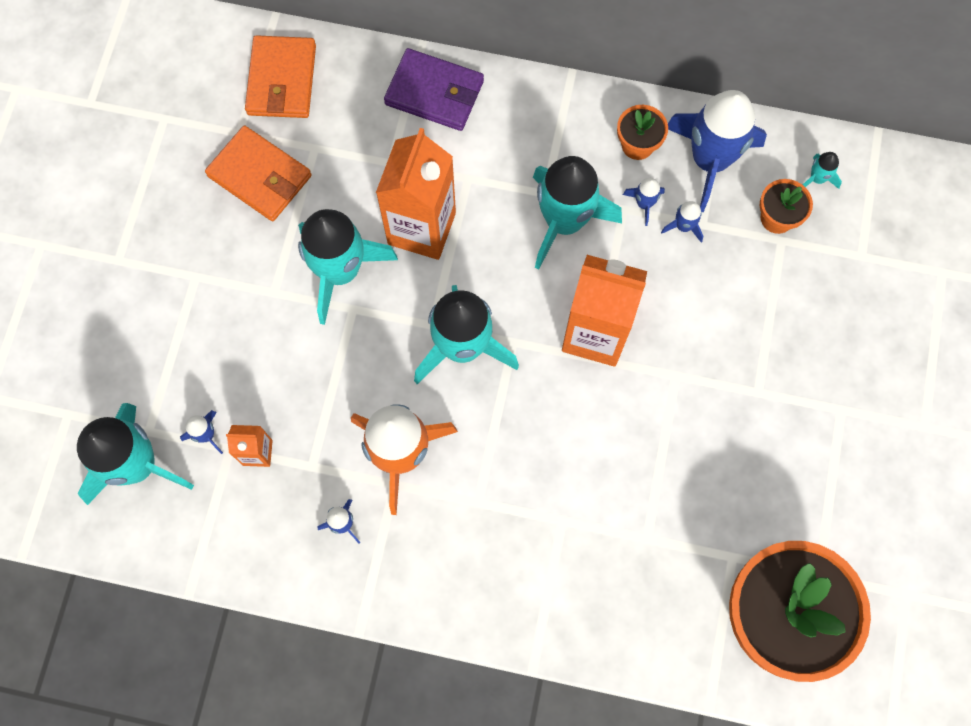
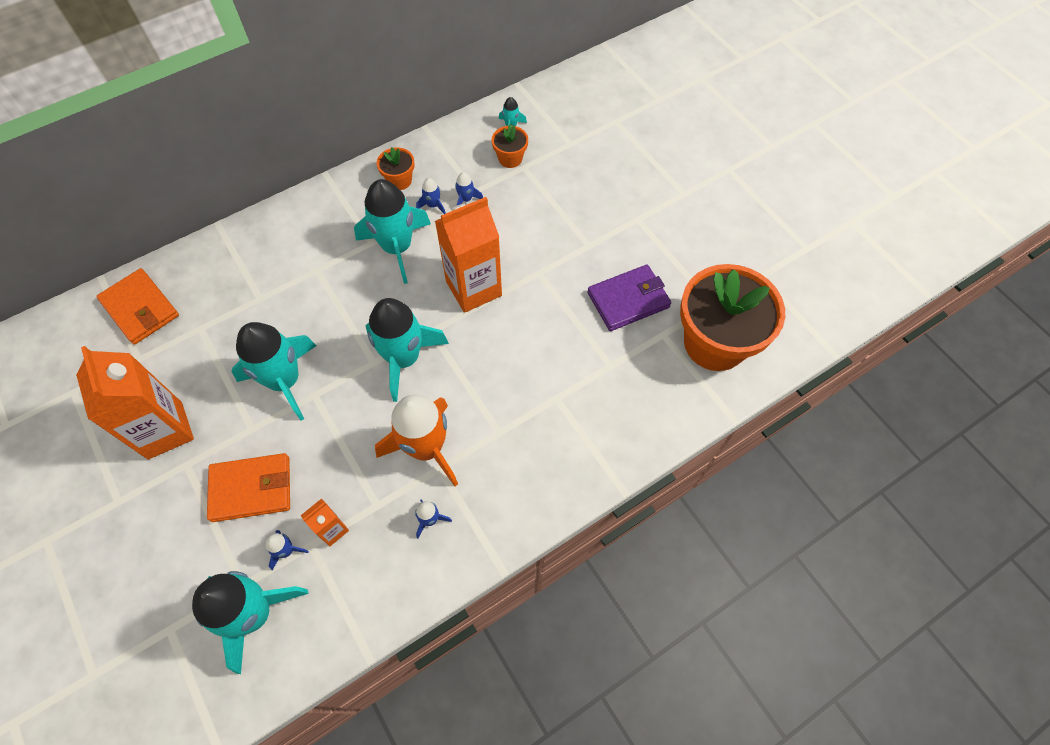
camera: 45 degrees left, 10 degrees down
orange wallet [205,125,312,221] -> orange wallet moved to [207,453,290,522]
orange carton [376,128,456,260] -> orange carton moved to [76,346,194,459]
purple wallet [384,48,484,131] -> purple wallet moved to [588,265,671,331]
blue rocket [668,90,767,212] -> none

